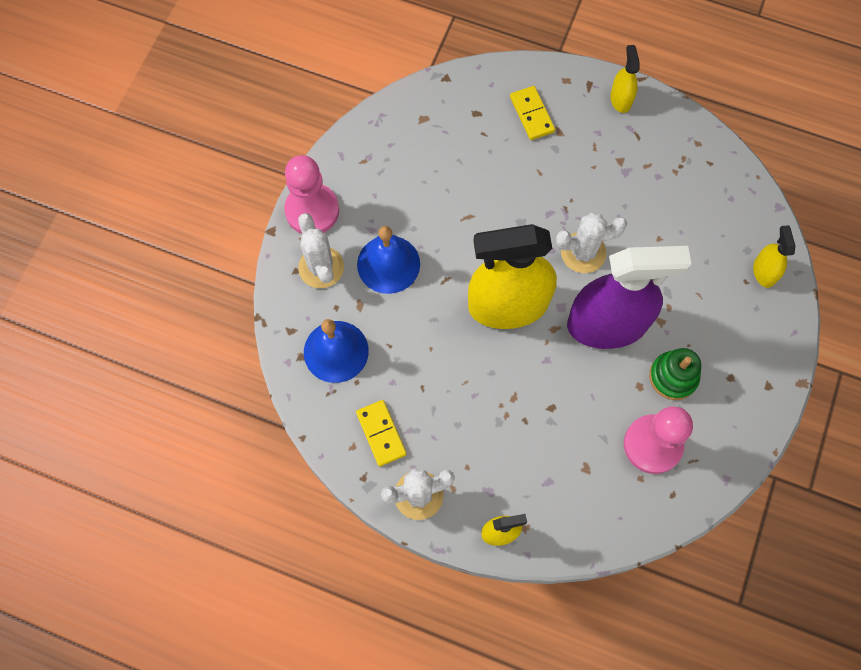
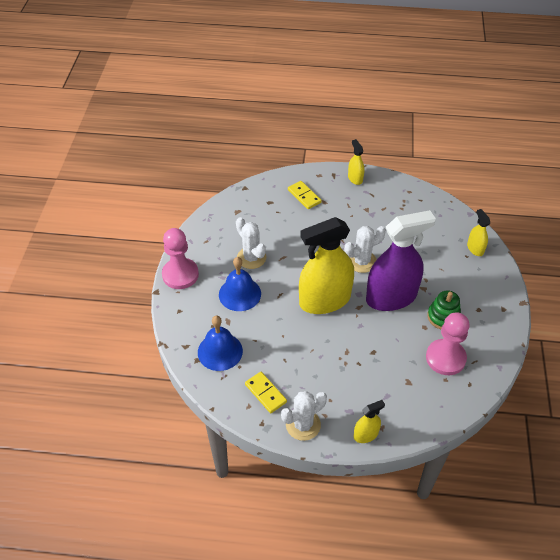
camera: 15 degrees left, 20 degrees down
white cactus [298,213,344,288] -> white cactus moved to [236,217,266,269]

